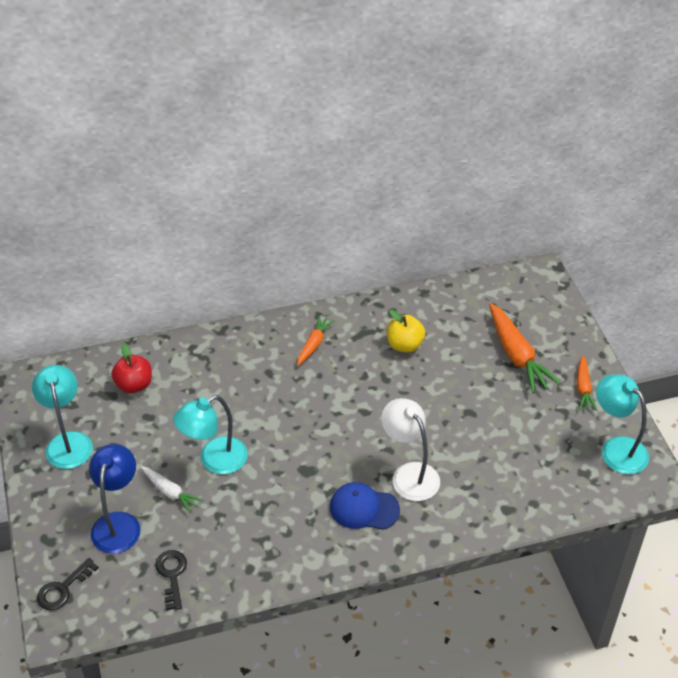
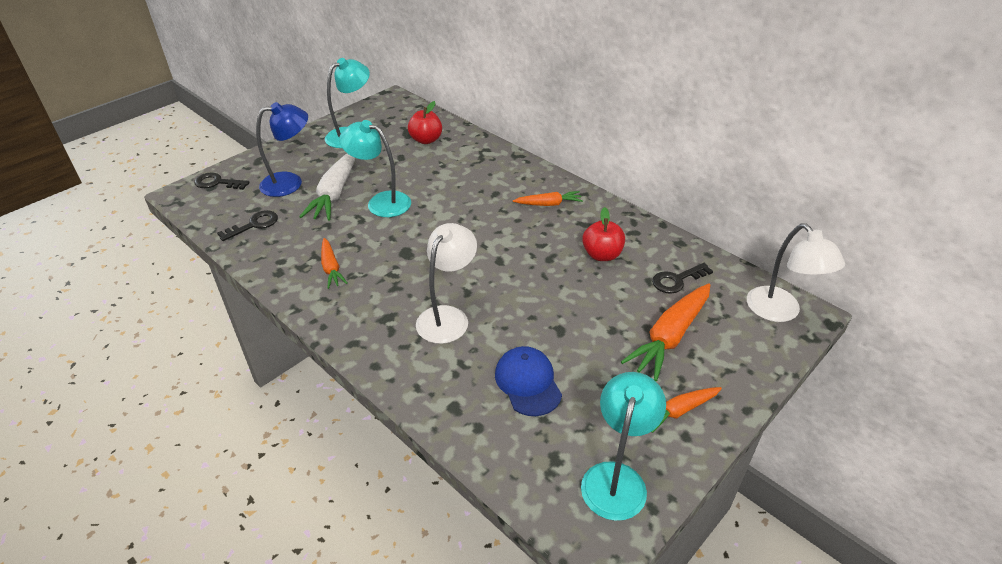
camera: 60 degrees right, 5 degrees down
white carrot [141,466,203,513] -> white carrot [299,153,355,221], size x1.75
blue cap [330,482,400,530] -> blue cap moved to [495,346,562,416]
yellow apple [387,310,425,353] -> red apple [582,207,625,261]
none -> orange carrot [321,238,348,289]
none -> black key [652,263,713,294]
none -> white lamp [747,224,845,322]

